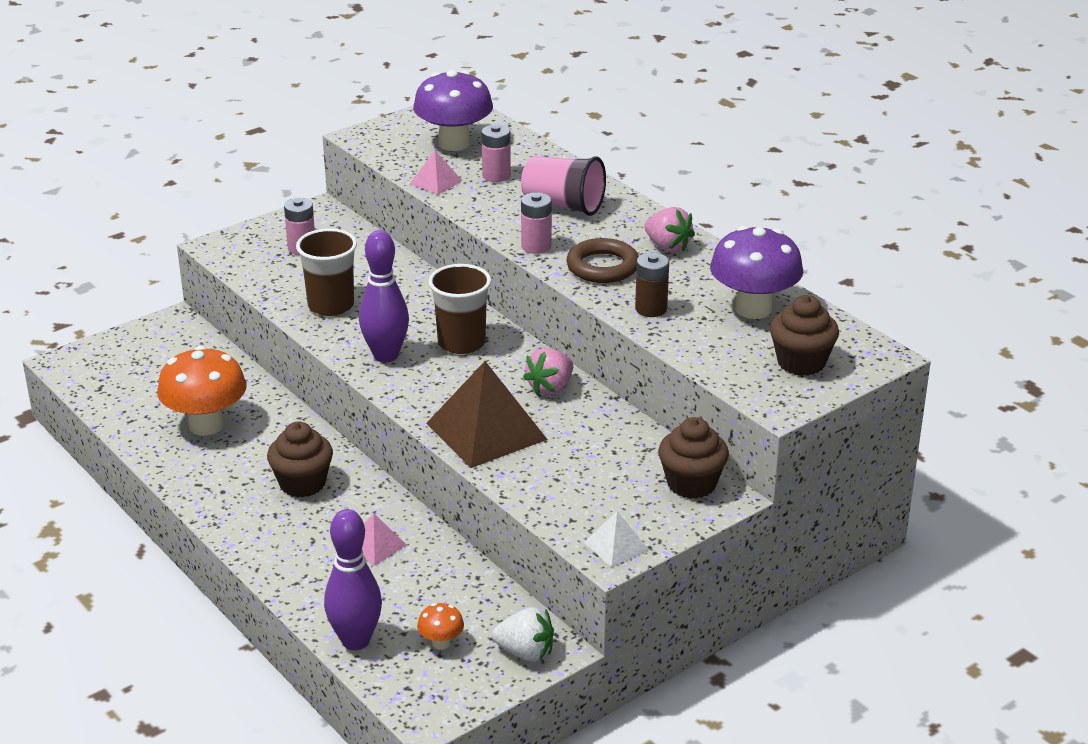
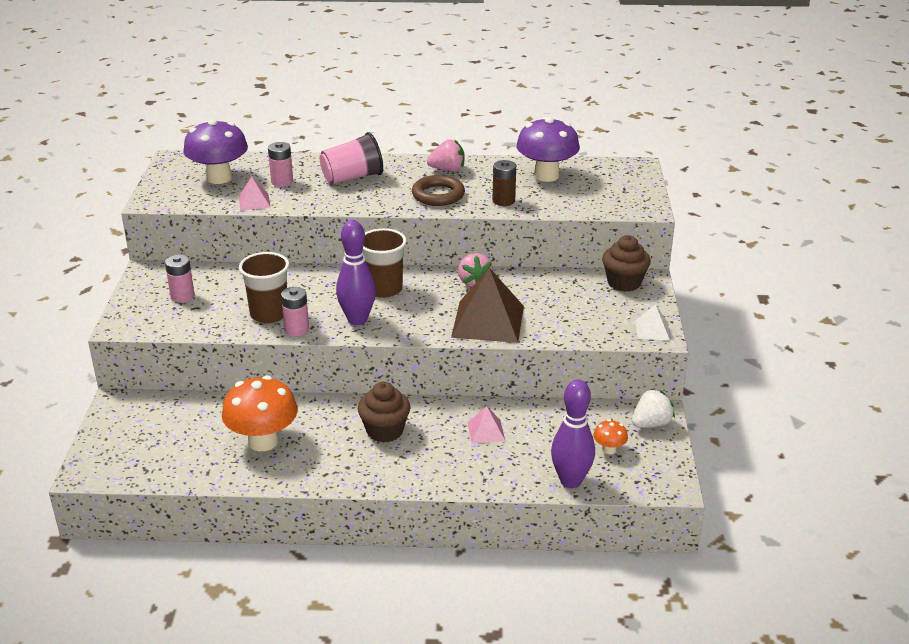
camera: 50 degrees left, 0 degrees up
pink battery [521,192,552,254] -> pink battery moved to [281,287,309,337]
brown cupcake [770,295,839,376] -> none

